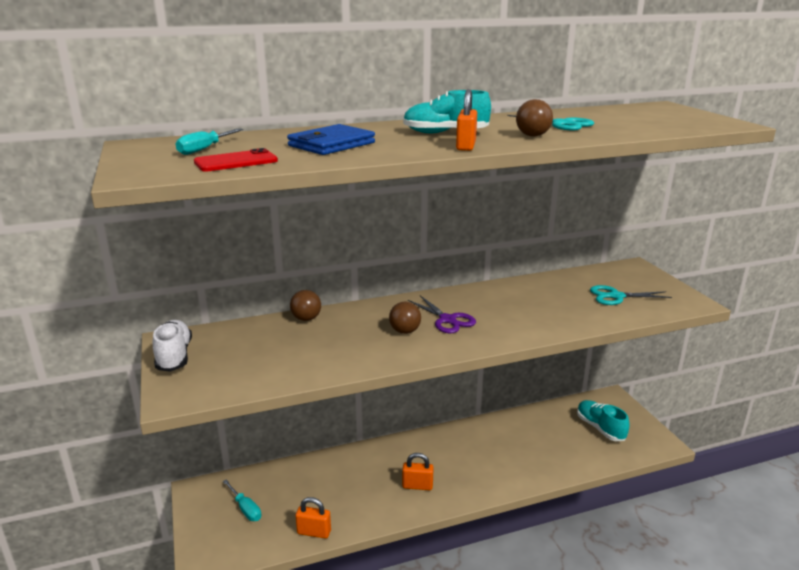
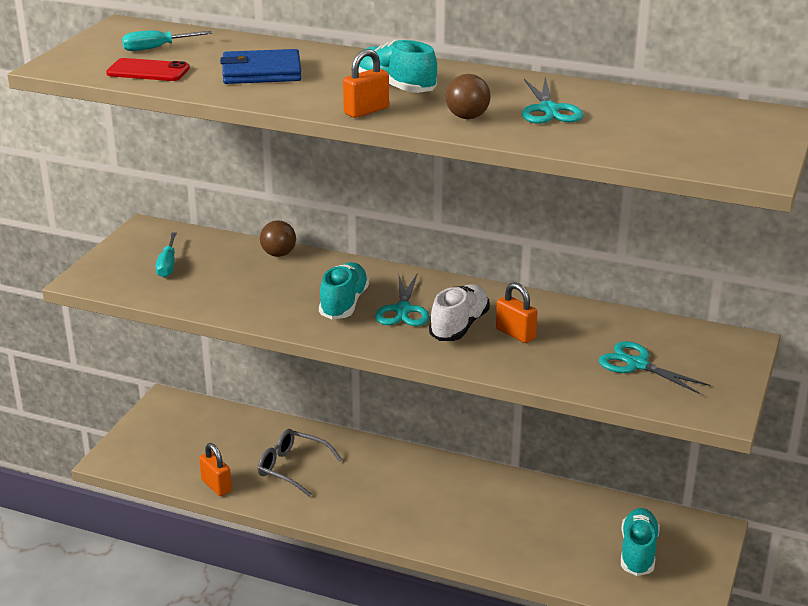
camera: 40 degrees right, 5 degrees up
white shoe [153,320,192,372] -> white shoe moved to [429,284,490,341]
turquoise screwdriver [223,479,261,521] -> turquoise screwdriver moved to [156,233,177,277]
brown ball [389,302,421,334] -> turquoise shoe [319,262,369,320]
orange padlock [402,453,434,490] -> orange padlock moved to [496,282,538,343]
purple scissors [408,296,476,333] -> turquoise scissors [375,273,429,326]
none -> grey glasses [258,429,342,497]

